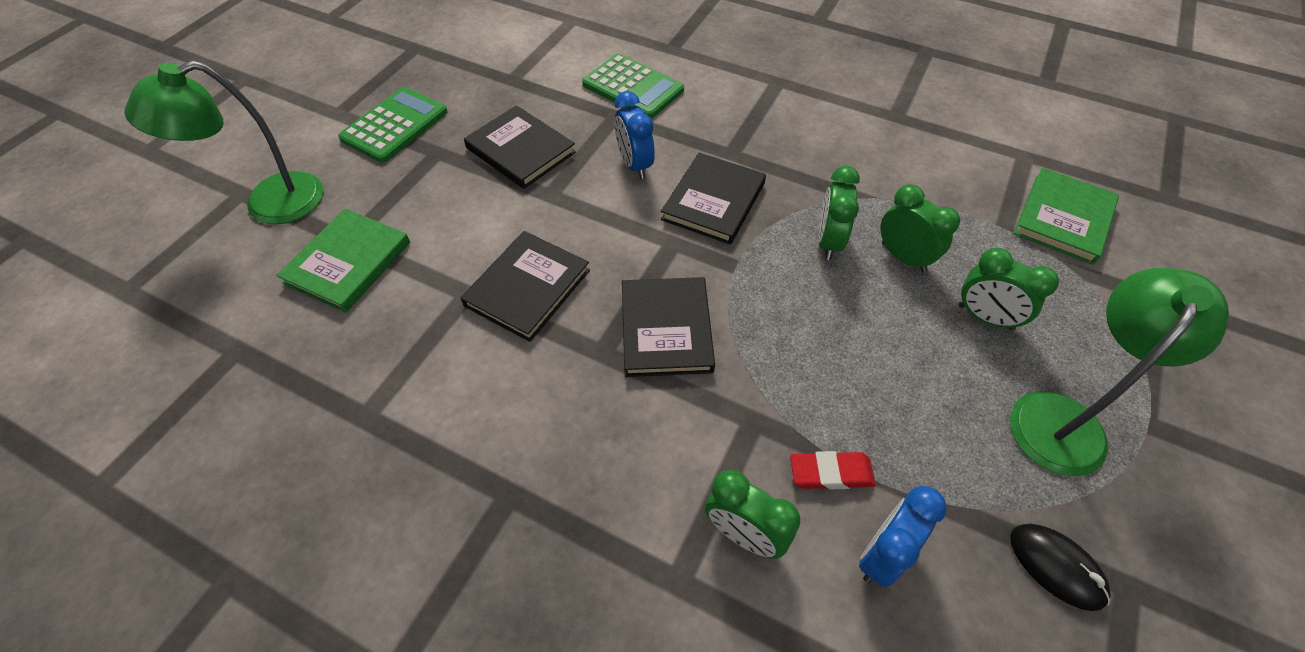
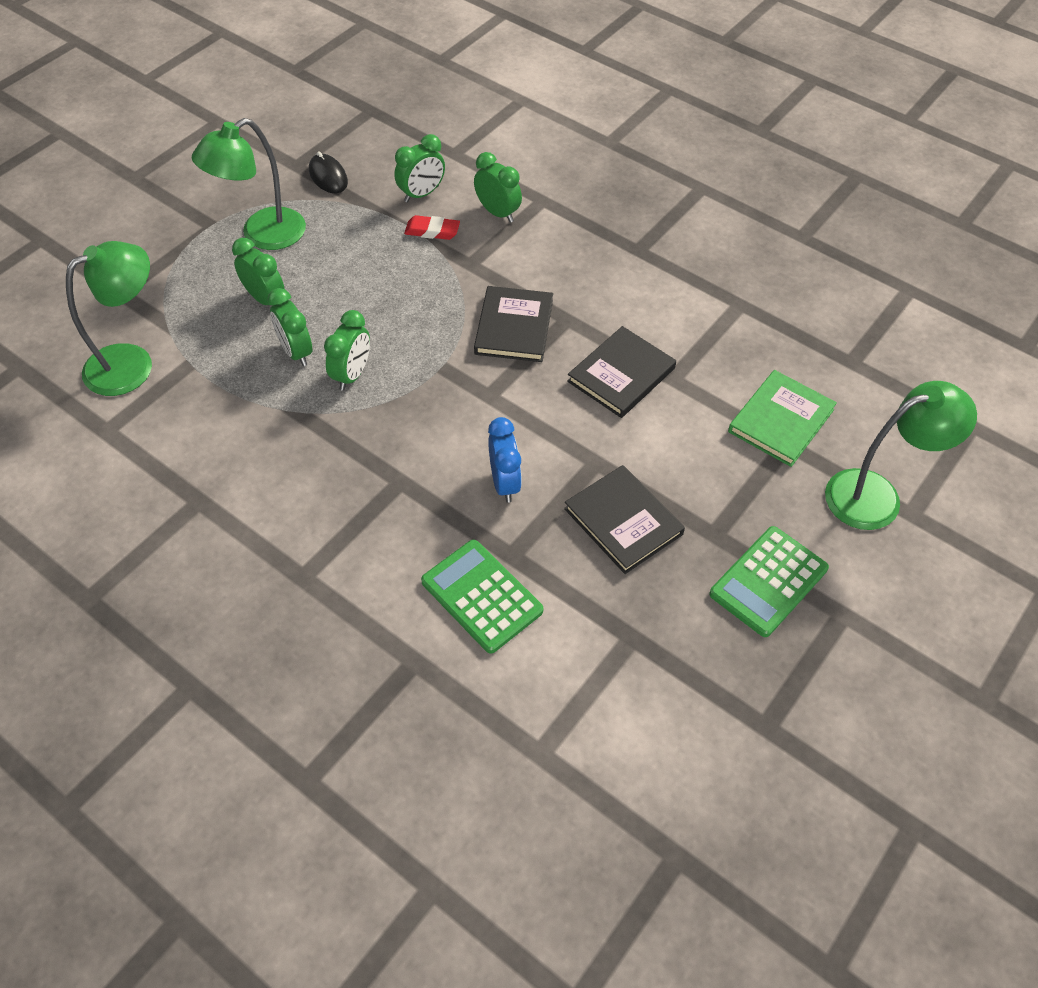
camera: 170 degrees left, 0 degrees up
black book [661,153,766,245] -> none
blue clock [859,486,946,587] -> green clock [394,134,445,203]
green book [1013,168,1119,265] -> green lamp [66,241,152,396]

